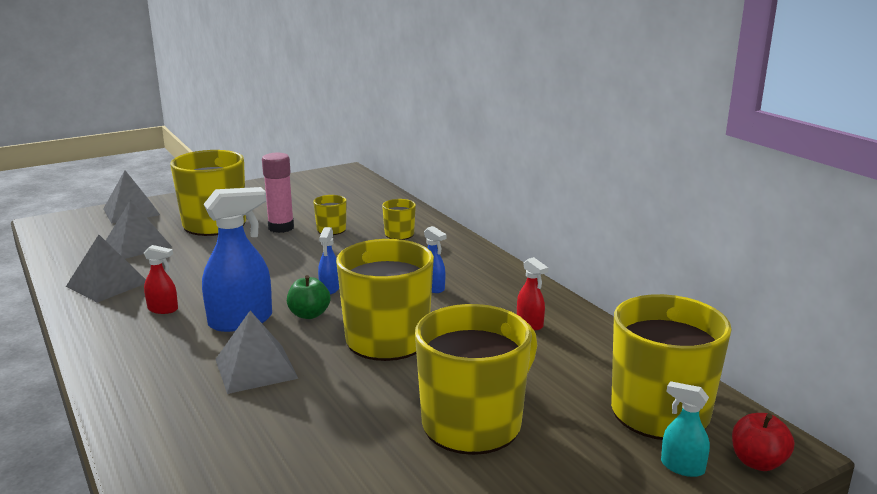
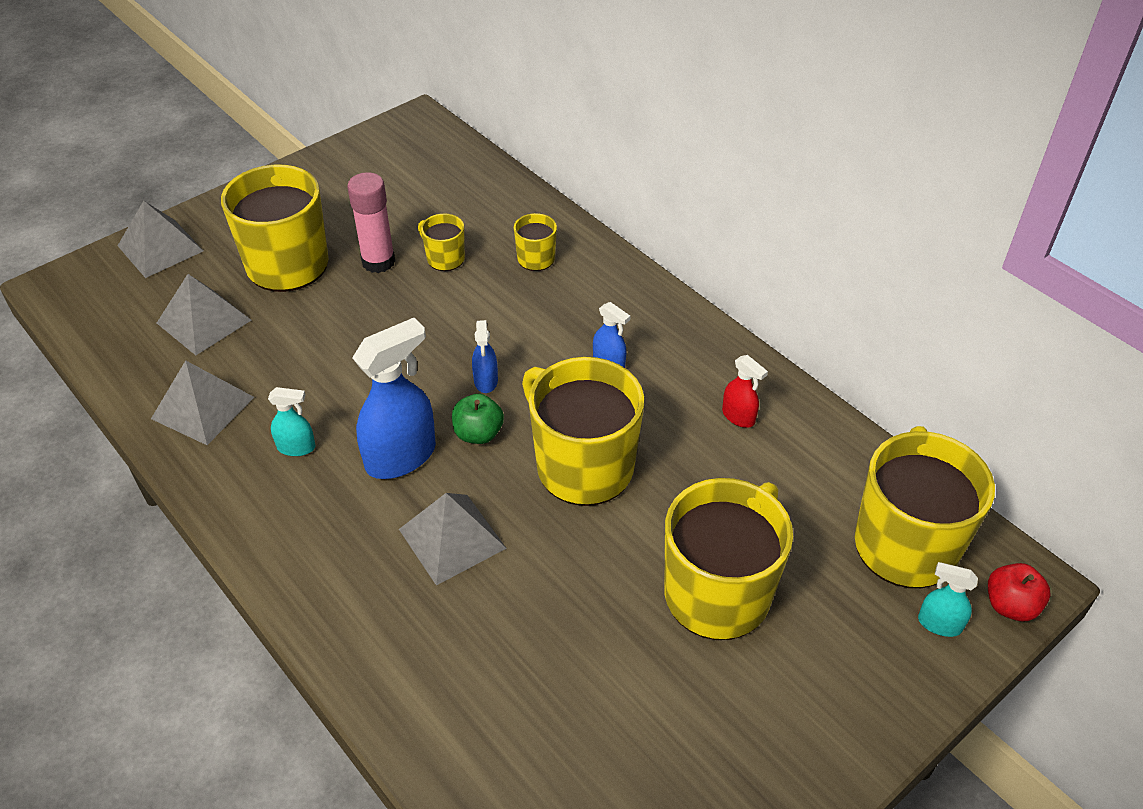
camera: 10 degrees left, 25 degrees up
red spray bottle [144,245,178,314] -> turquoise spray bottle [268,387,315,456]

